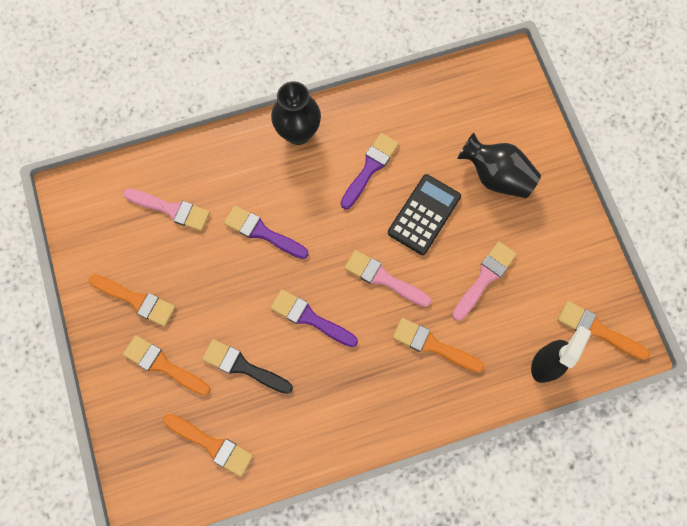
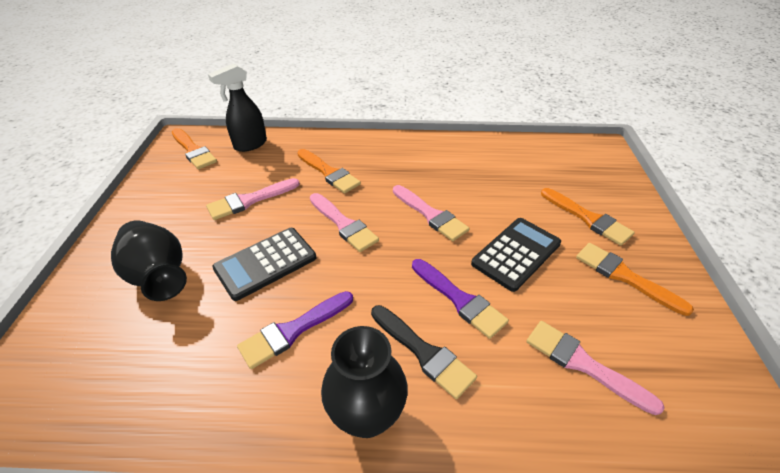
camera: 160 degrees left, 30 degrees down
orange brush [163,414,253,477] -> none
black brush [202,339,293,394] -> black brush moved to [371,305,477,399]
purple brush [271,289,358,347] -> pink brush [393,185,469,241]
none -> black calculator [471,218,561,292]

